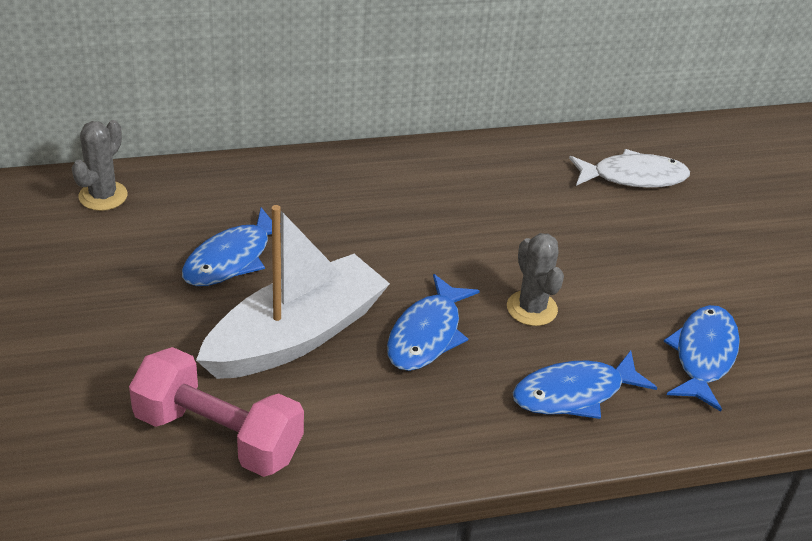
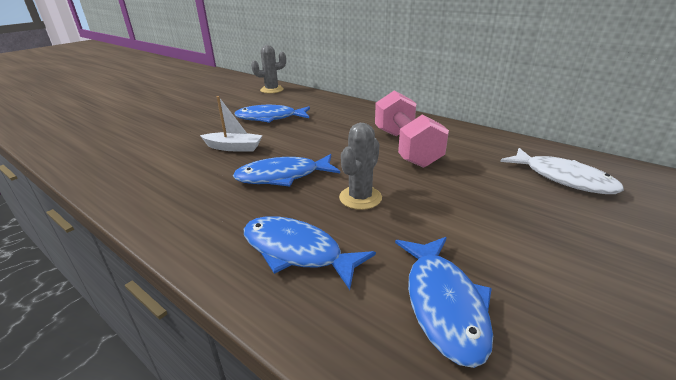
camera: 55 degrees right, 10 degrees down
pink dumbbell [129,347,304,477] -> pink dumbbell moved to [375,90,449,168]
white boat [196,205,390,379] -> white boat [200,96,263,152], size x0.48
blue fish [663,305,740,411] -> blue fish turned 105 degrees clockwise [395,237,493,368]

